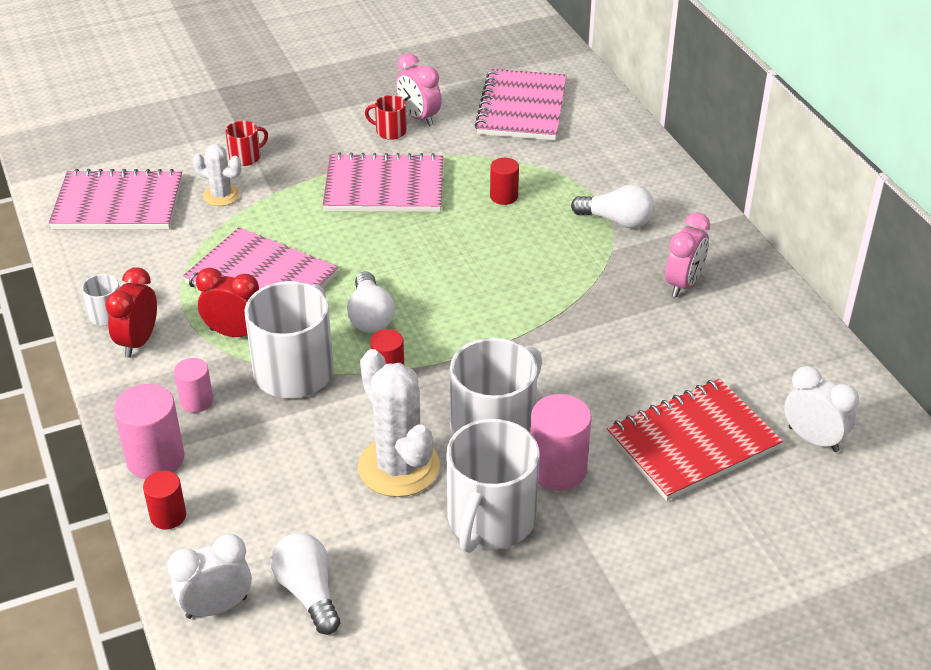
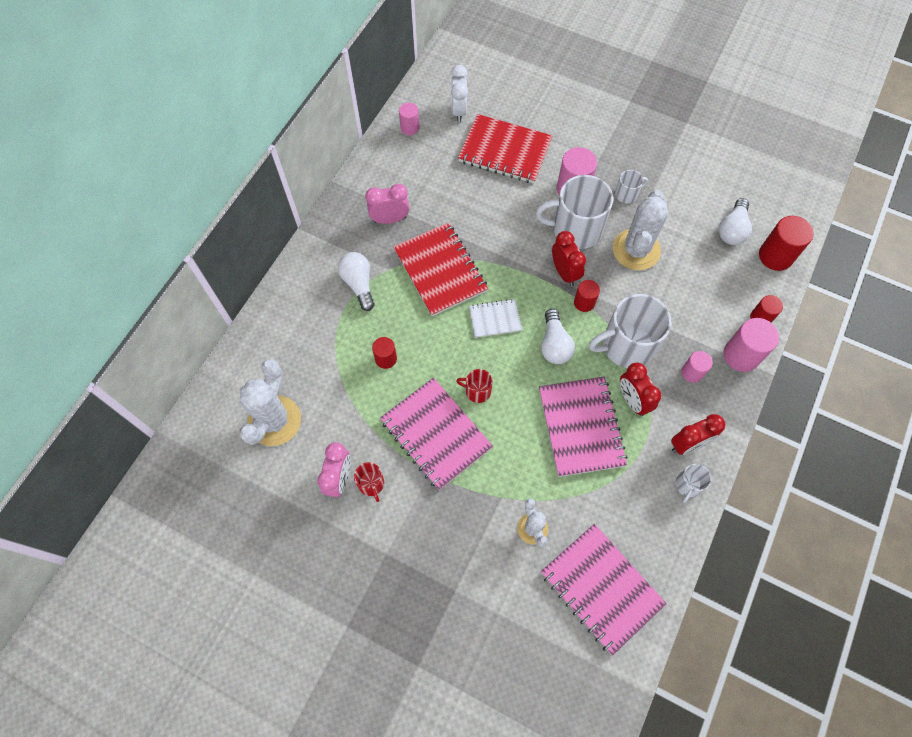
camera: 130 degrees left, 25 degrees up
white clock [168,534,252,619] -> red cylinder [759,216,814,271]
red mug [225,121,268,166] -> red mug moved to [456,369,493,403]
white light bulb [347,272,395,333] -> white light bulb turned 135 degrees clockwise [541,309,575,364]
white mug [446,419,539,553] -> white mug [615,170,648,203], size x0.47
pink notebook [475,69,567,140] -> white cactus [239,359,301,446]
none -> red notebook [393,222,488,316]
none -> pink cylinder [399,103,420,135]
none -> white notebook [469,299,522,338]
none -> red clock [552,231,586,286]

